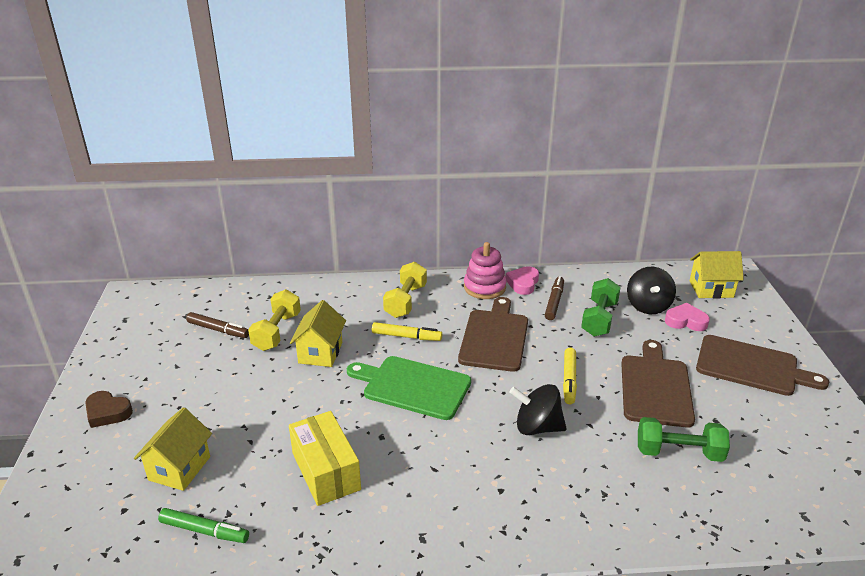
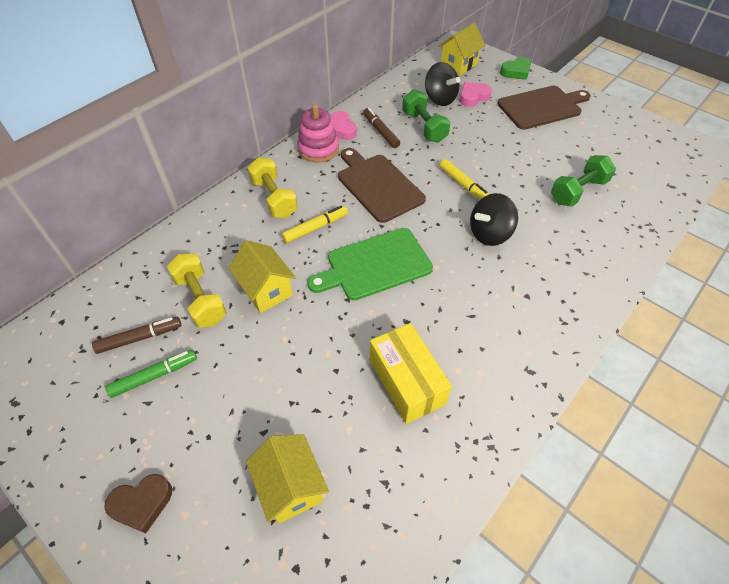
camera: 45 degrees left, 20 degrees up
green marker [158,508,249,543] -> green marker moved to [105,349,197,398]
yellow box [289,411,361,506] -> yellow box turned 45 degrees clockwise [370,323,452,424]
brown cutting board [621,340,695,428] -> none
none -> green heart [500,57,531,80]

